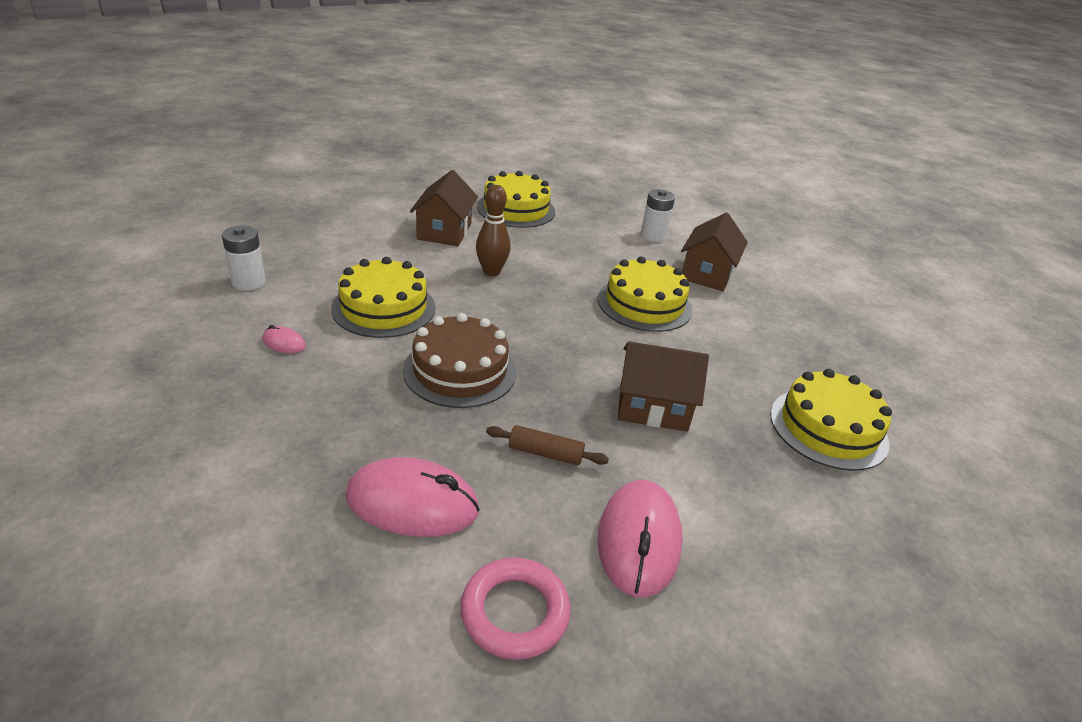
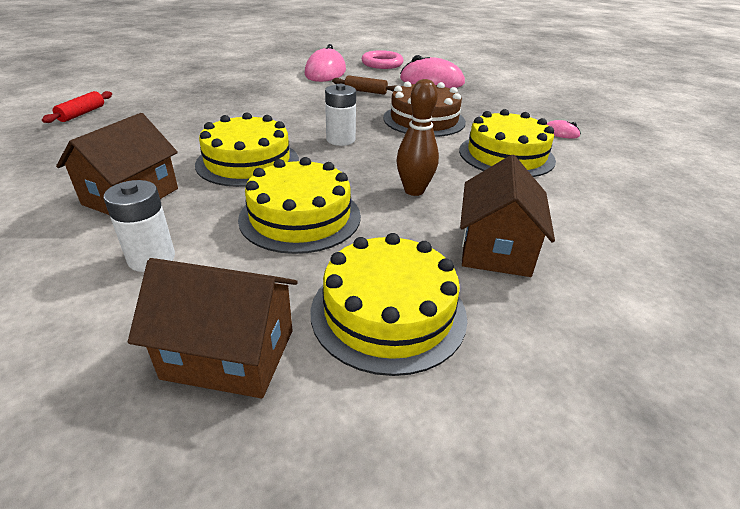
camera: 175 degrees left, 0 degrees up
white battery [222,226,266,291] -> white battery moved to [325,84,356,146]
brown house [618,341,709,432] -> brown house moved to [128,258,298,398]
yellow cake [770,369,892,471] -> yellow cake moved to [238,157,361,254]
none -> red rolling pin [42,91,112,123]

